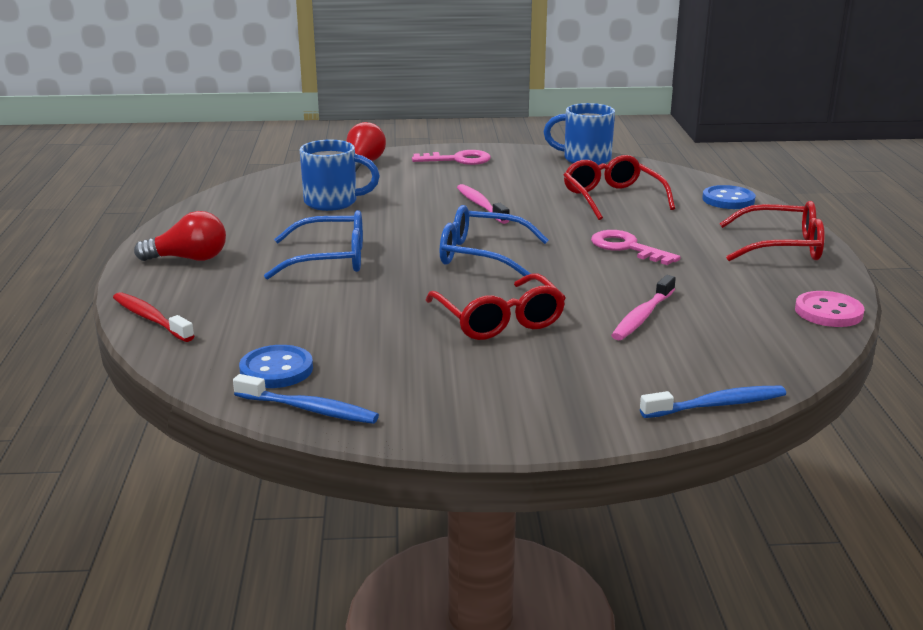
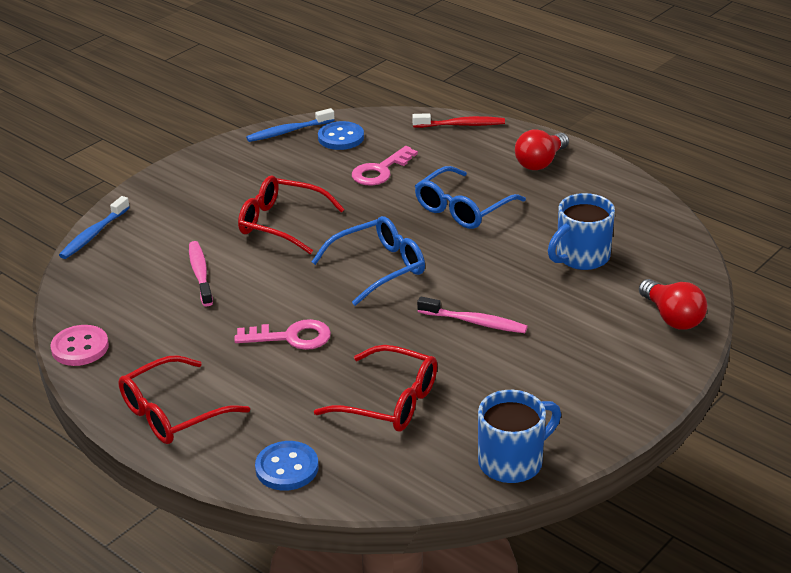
camera: 135 degrees right, 10 degrees up
pink key [412,150,491,165] -> pink key moved to [352,146,418,186]

